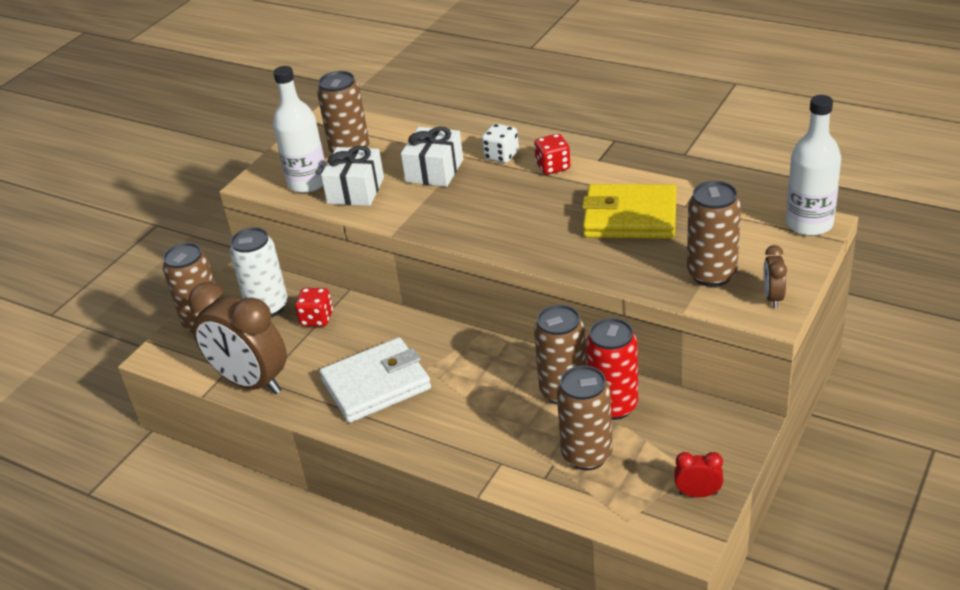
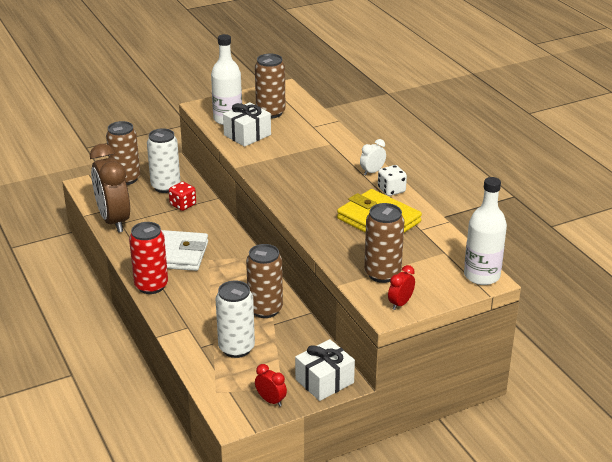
camera: 30 degrees right, 5 degrees down
white gift [401,127,463,187] -> white gift moved to [295,339,355,401]
white dice [482,124,519,163] -> white dice moved to [378,165,407,196]
red dice [534,134,571,175] -> white clock [360,139,386,176]
brown can [557,365,613,470] -> white can [216,281,255,358]
red can [586,318,638,420] -> red can moved to [129,222,168,294]
brown clock [763,245,787,308] -> red clock [388,265,415,310]

